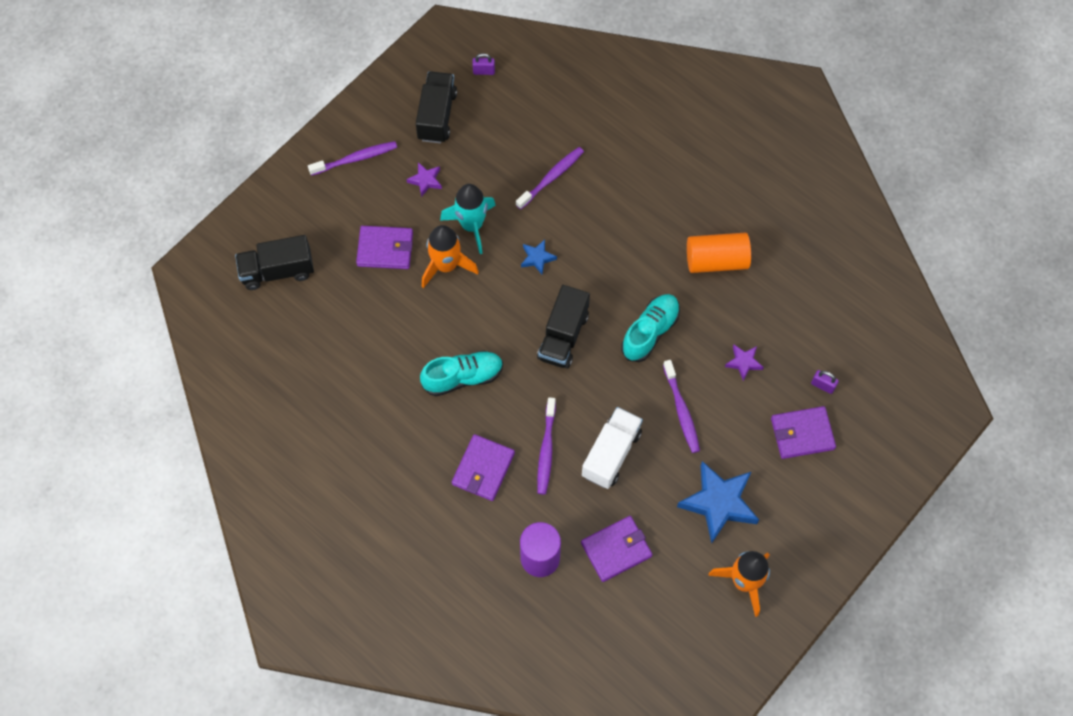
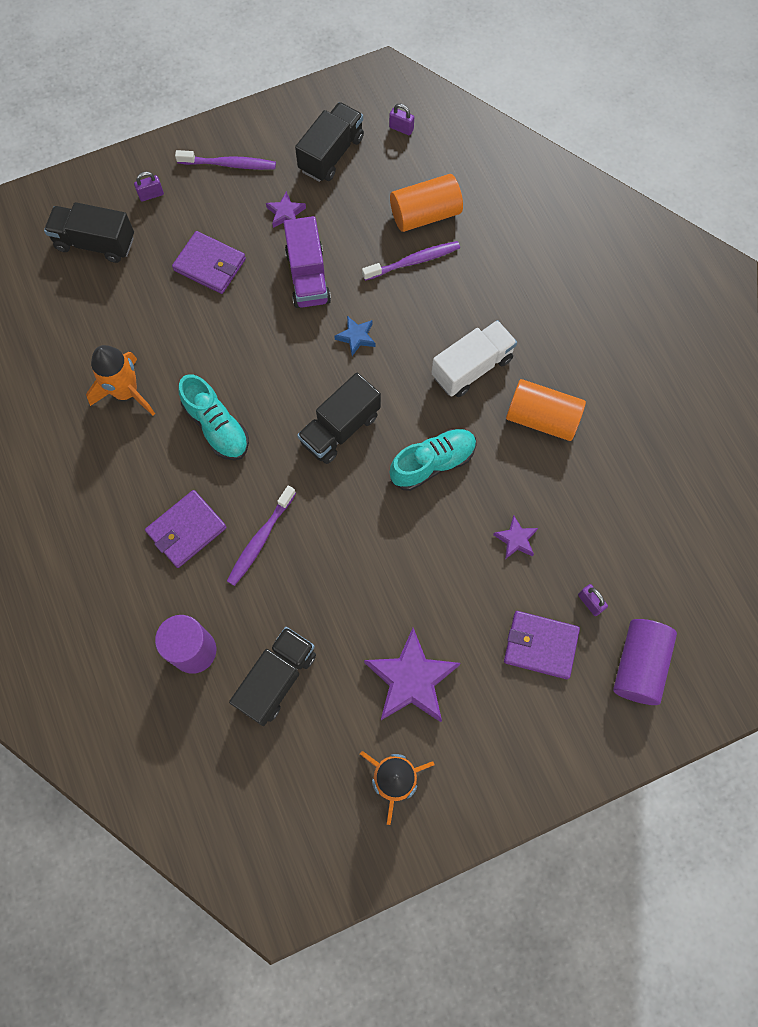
camera: 25 degrees right, 5 degrees up
turquoise shoe [420,350,503,396] -> turquoise shoe turned 45 degrees clockwise [178,374,249,460]
orange rocket [422,225,479,288] -> orange rocket moved to [86,345,155,416]
turquoise rocket [440,184,496,254] -> purple truck [283,216,331,308]
purple wallet [581,516,653,582] -> black truck [229,627,316,726]
white truck [582,407,643,489] -> white truck moved to [431,320,517,397]
purple toothbrush [663,360,700,453] -> none
blue star [677,461,759,543] -> purple star [364,628,461,722]
none -> purple padlock [134,172,164,202]
none -> orange cylinder [390,174,463,232]
none -> purple cylinder [613,619,677,705]

